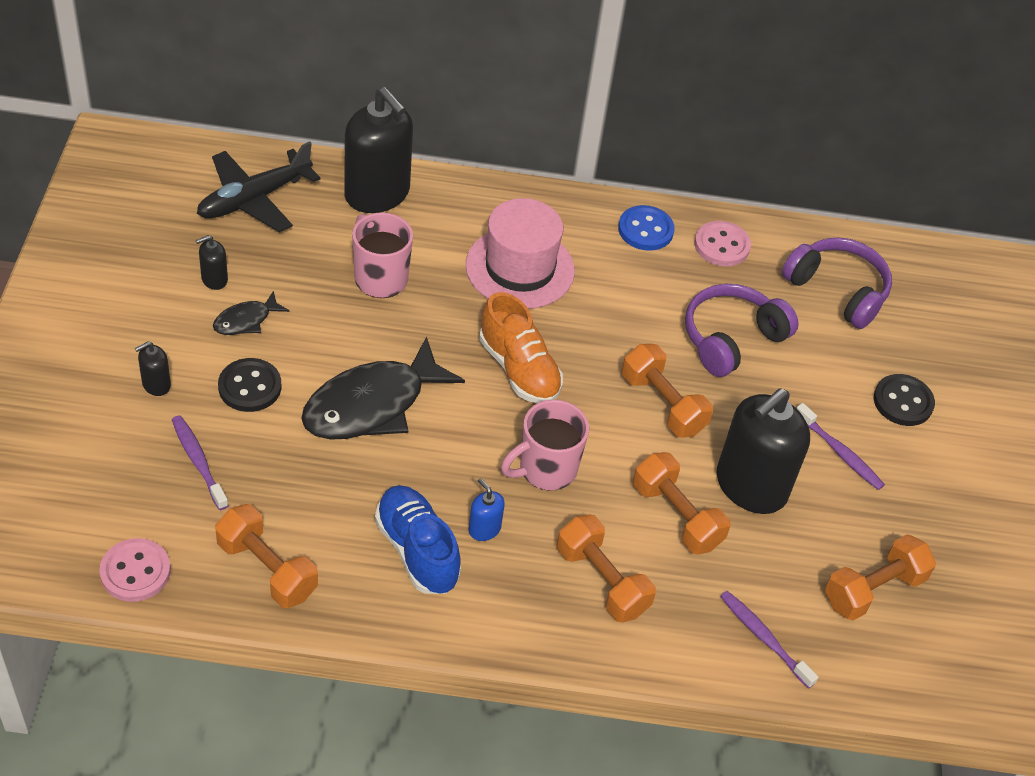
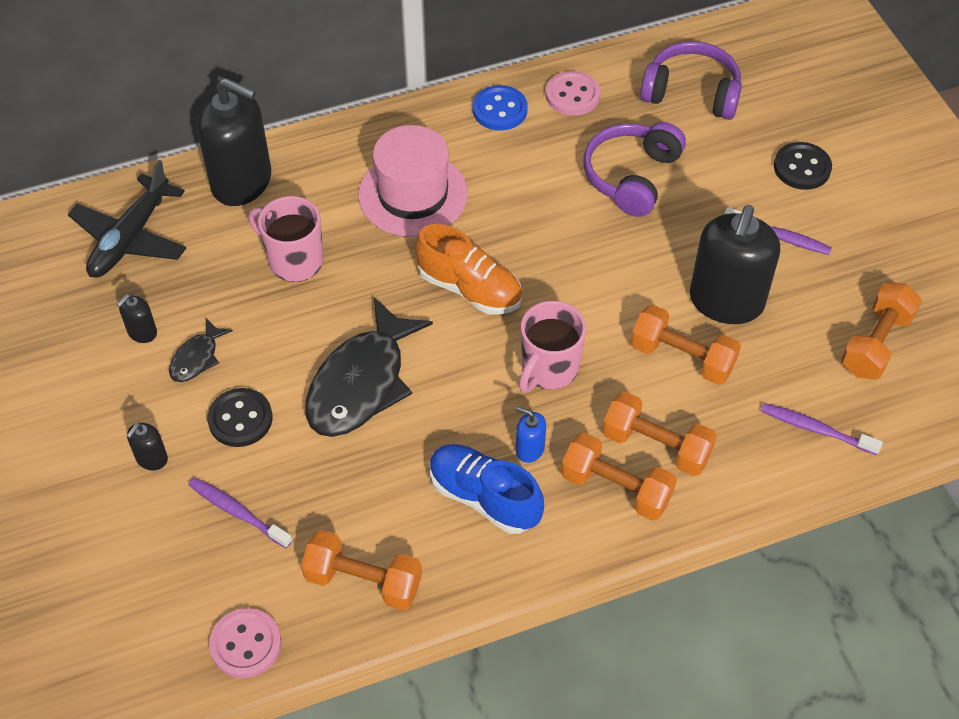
camera: 20 degrees left, 5 degrees up
orange dumbbell [622,344,713,438] -> orange dumbbell moved to [561,433,677,521]

